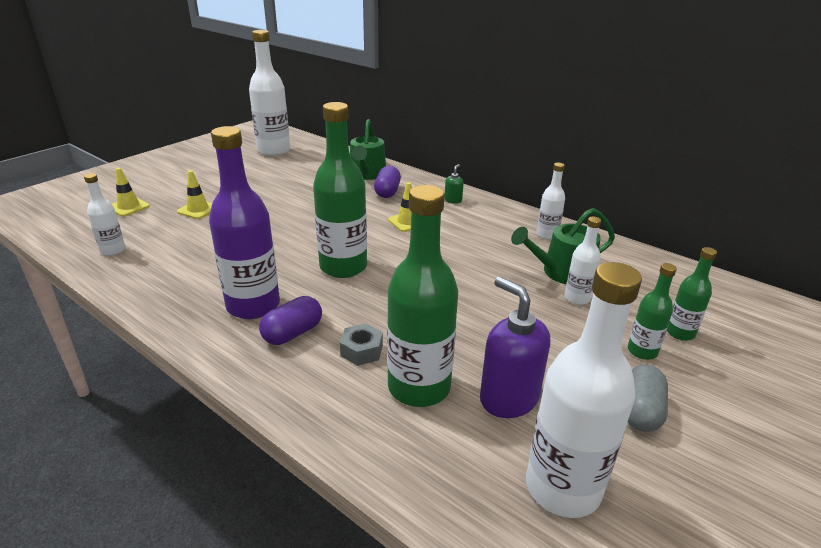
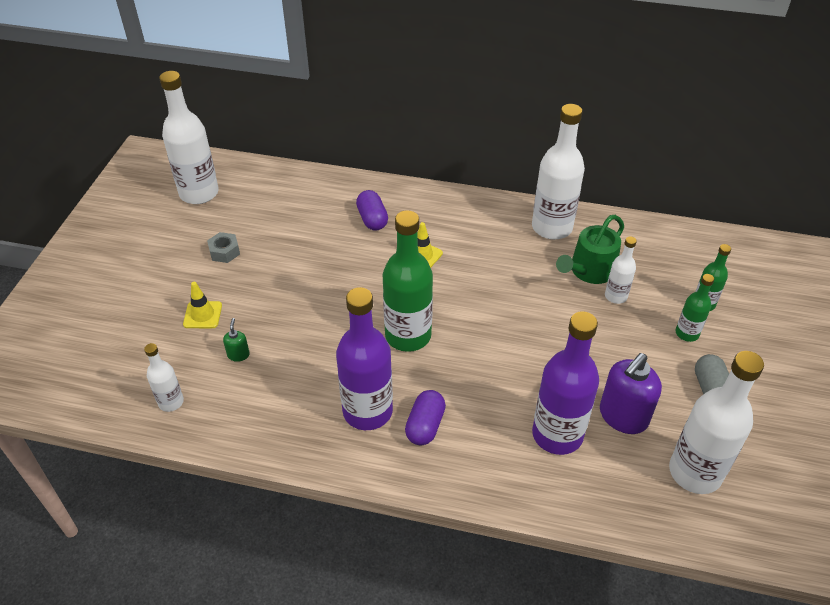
camera: 25 degrees left, 15 degrees up
yellow traffic cone [112,168,150,216] -> none
grey nut [340,323,383,366] -> grey nut moved to [207,232,240,263]
green watering can [350,119,386,180] -> none
green bottle [387,185,458,407] -> purple bottle [532,311,599,455]
green soap dispenser [444,164,464,204] -> green soap dispenser moved to [223,318,250,362]
purple soap dispenser [480,277,550,418] -> purple soap dispenser turned 75 degrees counterclockwise [600,353,662,434]
white bottle [536,163,565,239] -> white bottle [532,104,585,240], size x1.95

